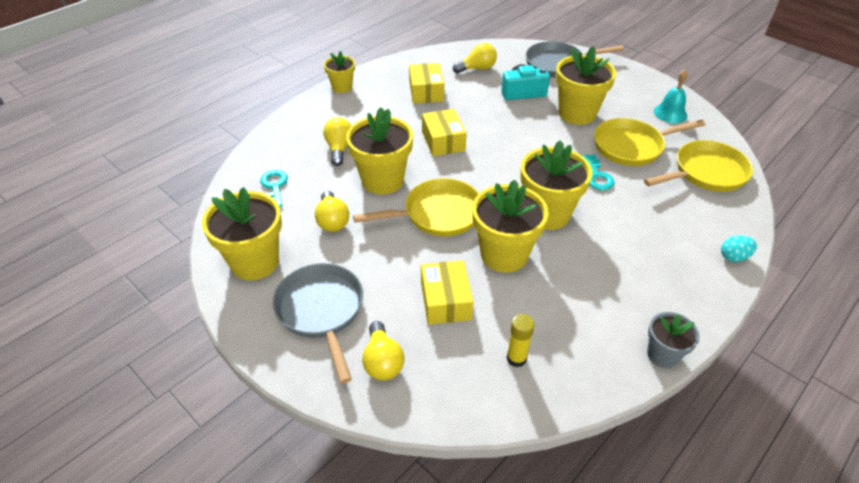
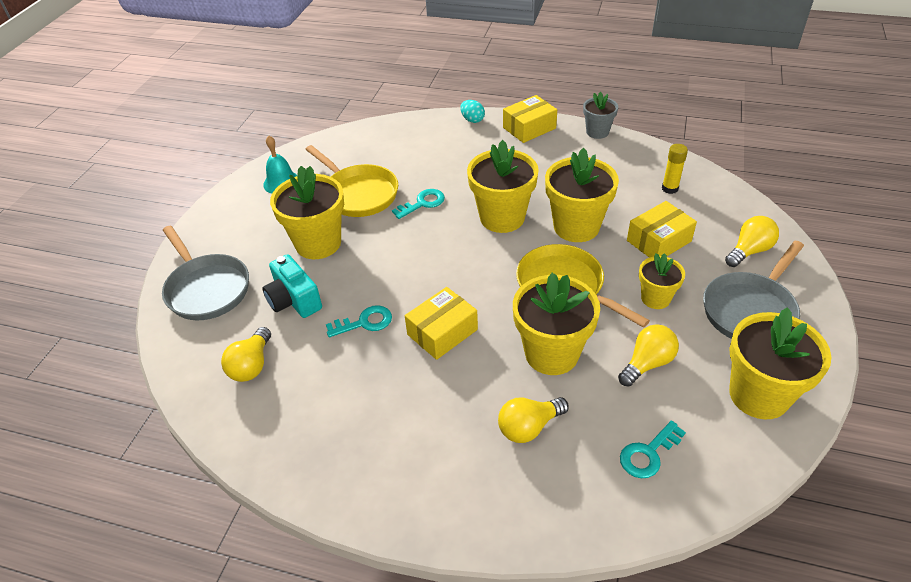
camera: 115 degrees left, 0 degrees up
yellow flower pot [324,51,355,93] -> yellow flower pot moved to [639,253,685,309]
yellow box [409,63,444,103] -> yellow box moved to [503,95,557,143]
yellow light bulb [453,43,497,73] -> yellow light bulb turned 120 degrees counterclockwise [221,327,271,382]
yellow pan [644,140,753,192] -> none
none -> turquoise key [326,305,392,337]

